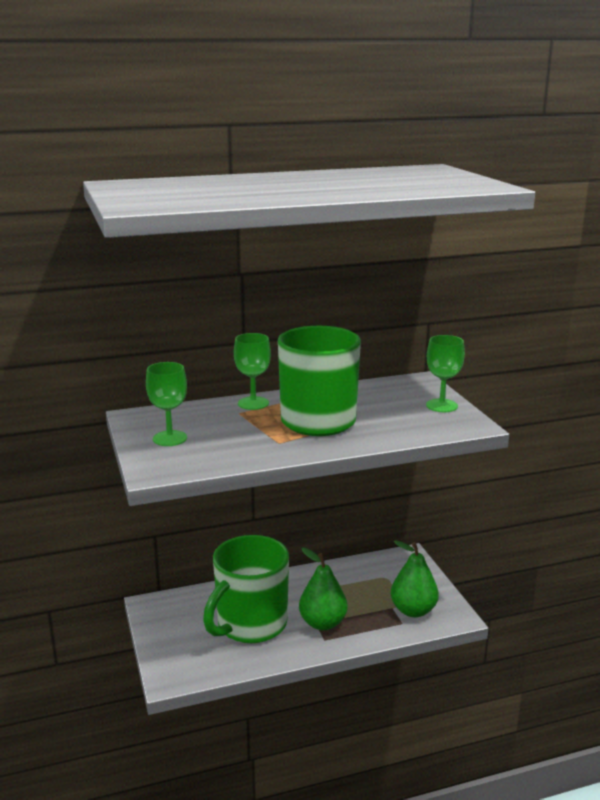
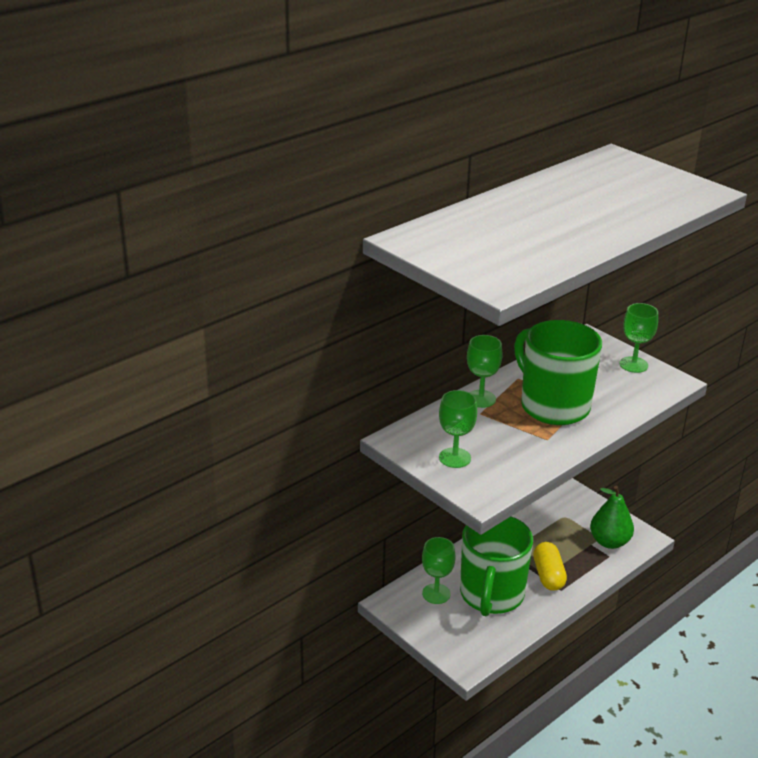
camera: 25 degrees left, 10 degrees up
green pear [299,548,348,630] -> yellow capsule [533,542,567,591]
none -> green goblet [422,537,456,604]

